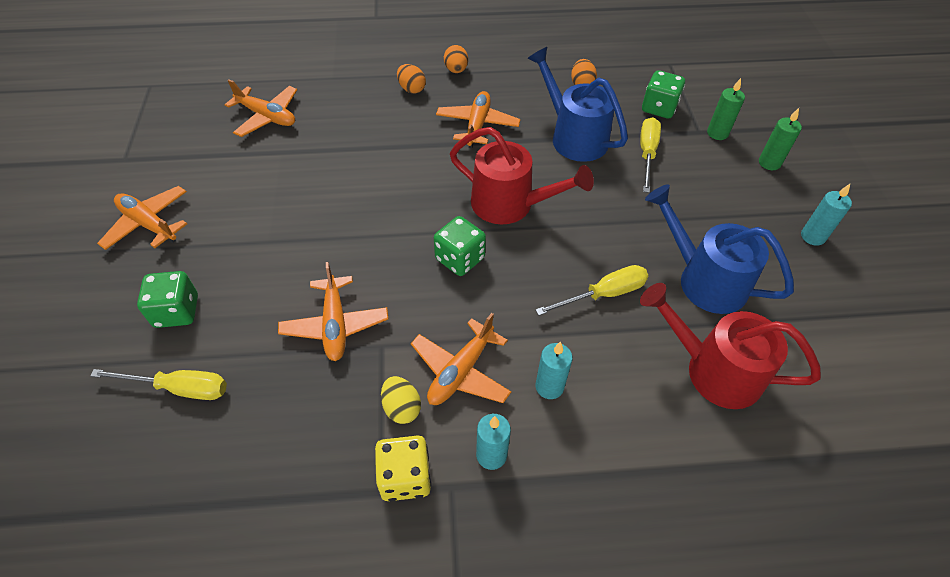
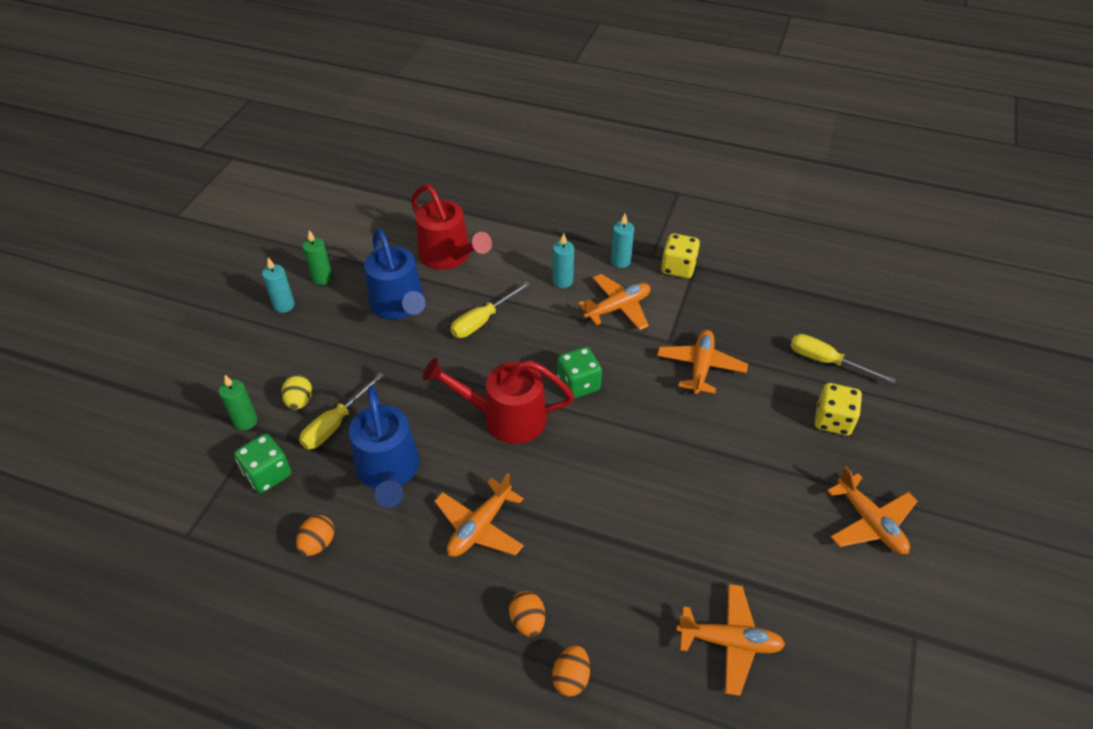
camera: 155 degrees left, 5 degrees down
green dice [137,271,198,328] -> yellow dice [815,383,862,436]
orange plane [225,79,297,137] -> orange plane turned 135 degrees clockwise [677,584,785,696]
yellow egg [381,376,421,424] -> yellow egg moved to [281,375,312,410]
orange egg [444,45,468,73] -> orange egg moved to [552,645,590,697]
red watering can [450,127,594,225] -> red watering can turned 45 degrees counterclockwise [423,358,574,444]
yellow screwdriver [535,265,648,316] -> yellow screwdriver turned 45 degrees counterclockwise [450,281,530,338]
green candle [759,108,802,170] -> green candle moved to [302,230,333,285]

